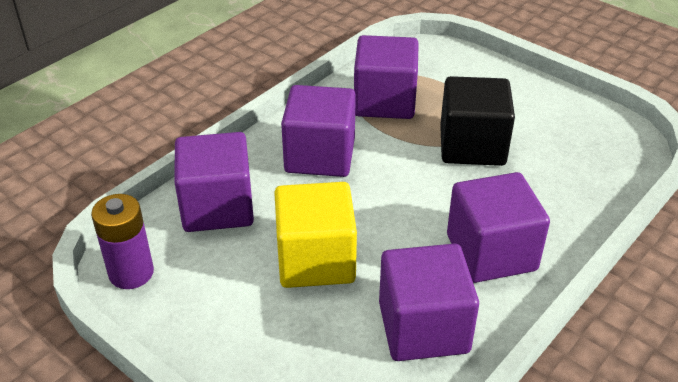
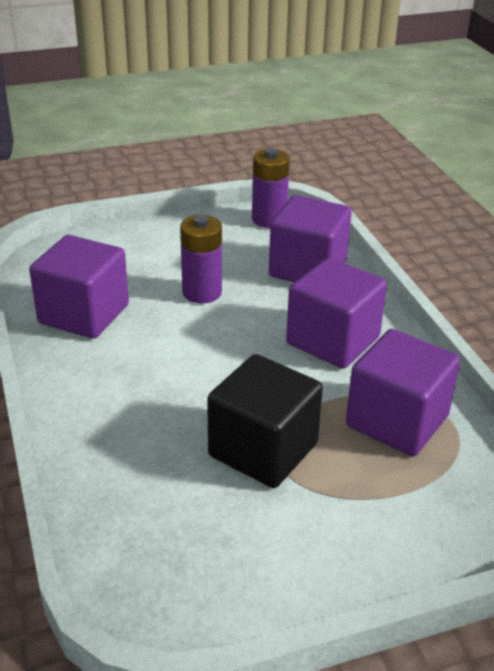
camera: 120 degrees right, 5 degrees down
yellow cube [274,182,357,288] -> purple battery [180,215,222,304]
purple cube [447,172,550,283] -> none

